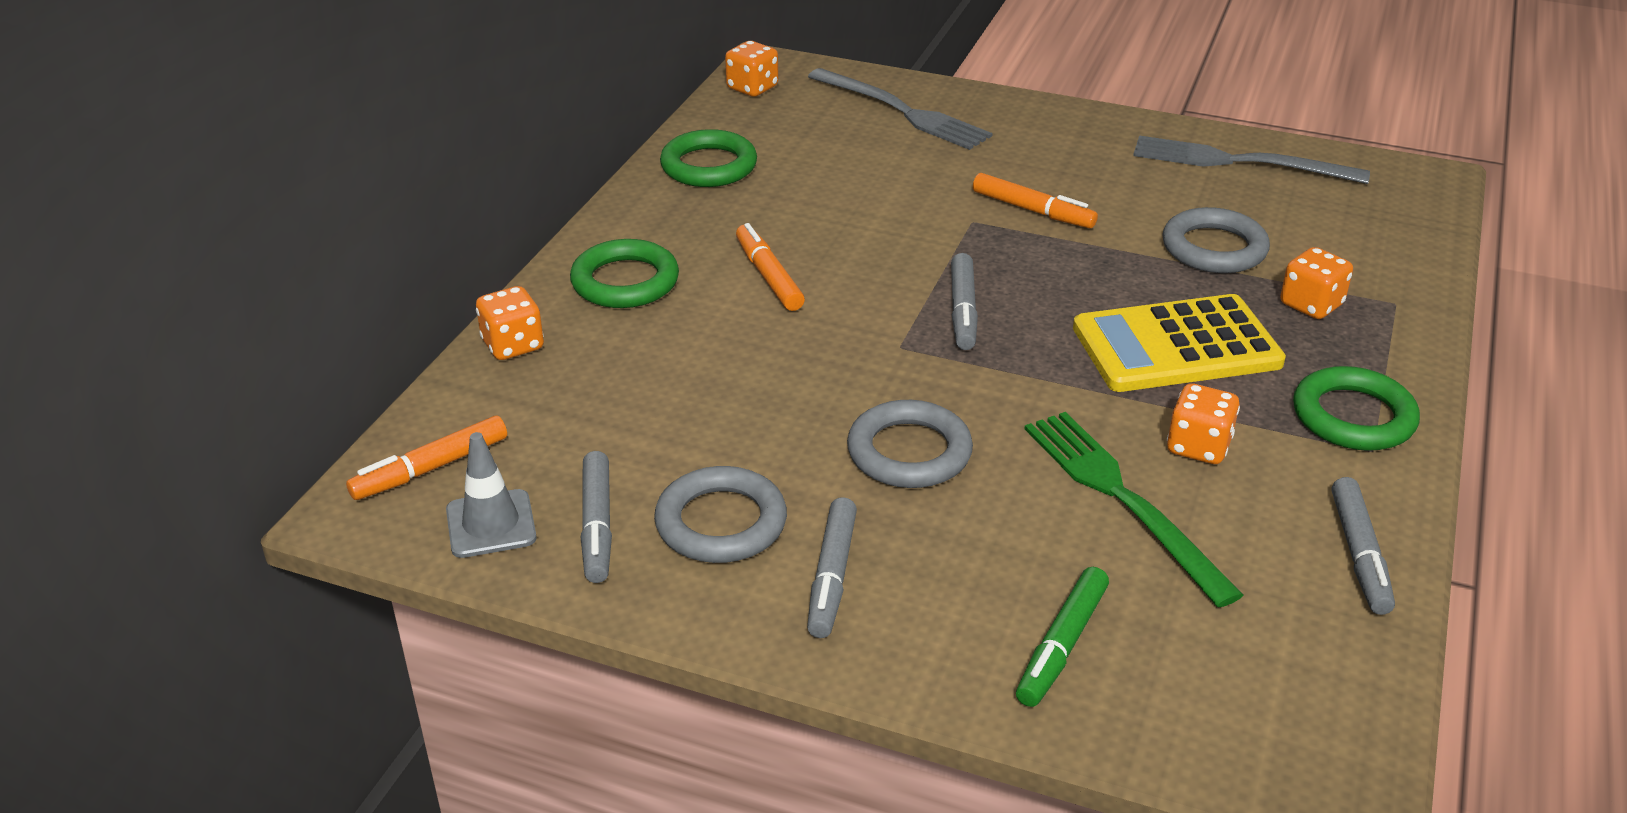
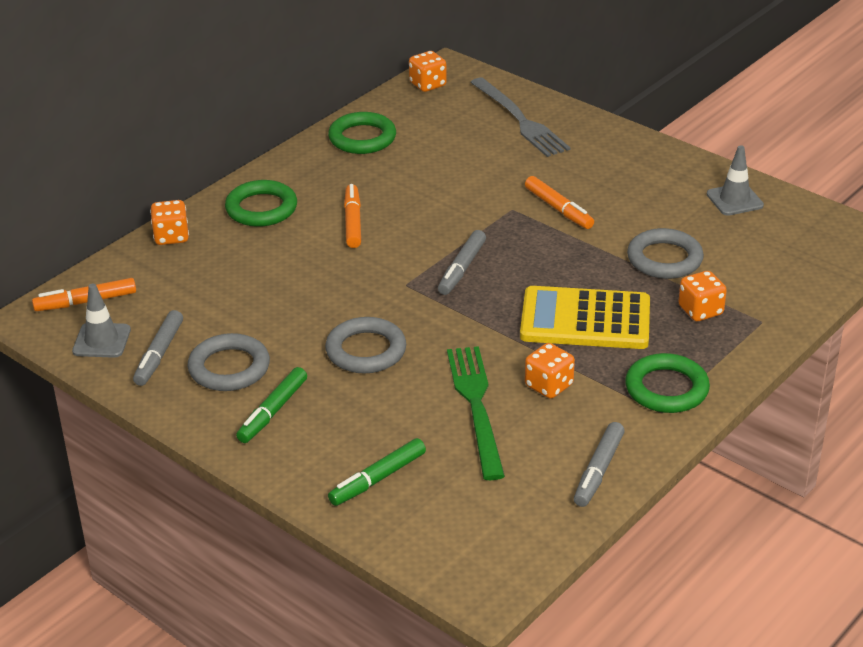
camera: 20 degrees right, 0 degrees up
grey marker [807,497,857,638] -> green marker [236,367,307,443]
grey fork [1133,135,1370,184] -> grey traffic cone [706,145,764,216]

